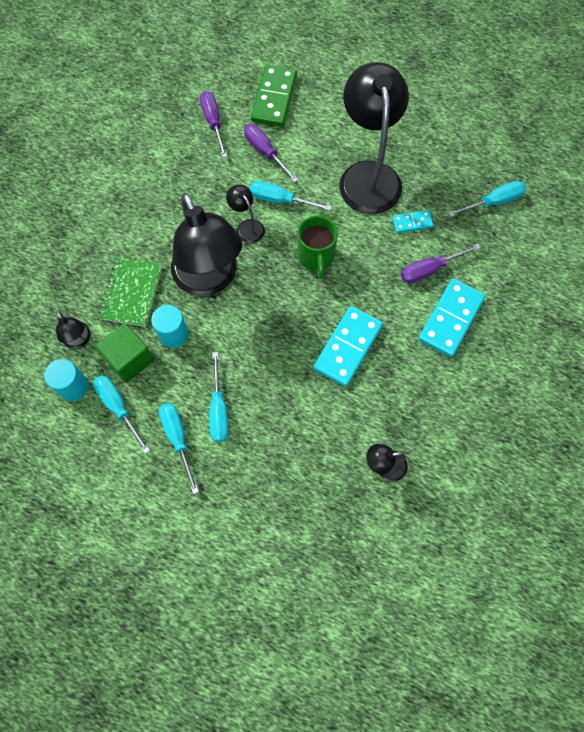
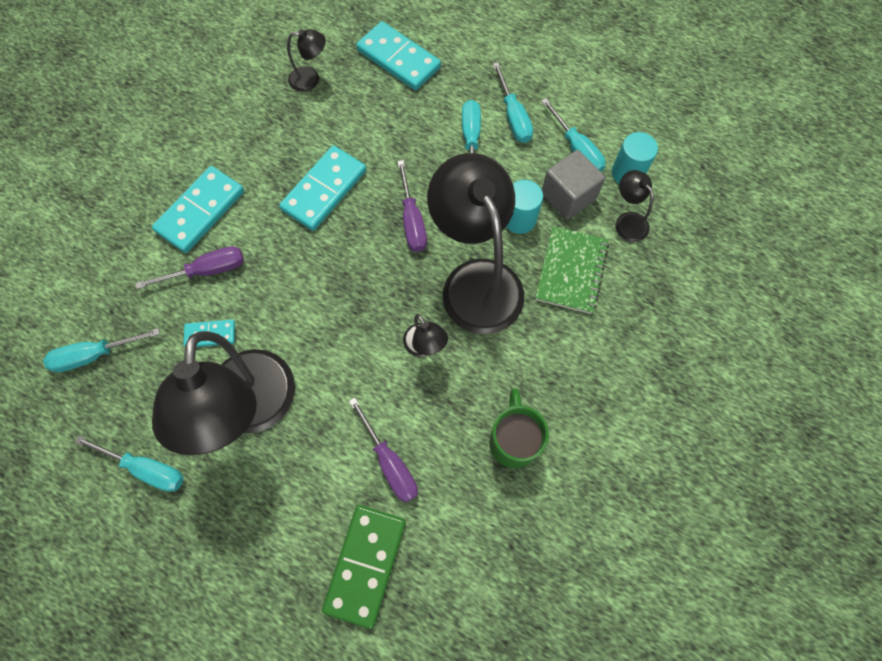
camera: 175 degrees left, 0 degrees up
green cube [95,323,154,383] -> grey cube [542,150,606,220]
purple screwdriver [200,91,227,158] -> purple screwdriver moved to [397,160,427,252]
turquoise screwdriver [250,181,332,211] -> turquoise screwdriver moved to [74,436,184,492]
green mug [298,216,338,279] -> green mug moved to [489,388,549,468]
none -> turquoise domino [356,21,441,90]

